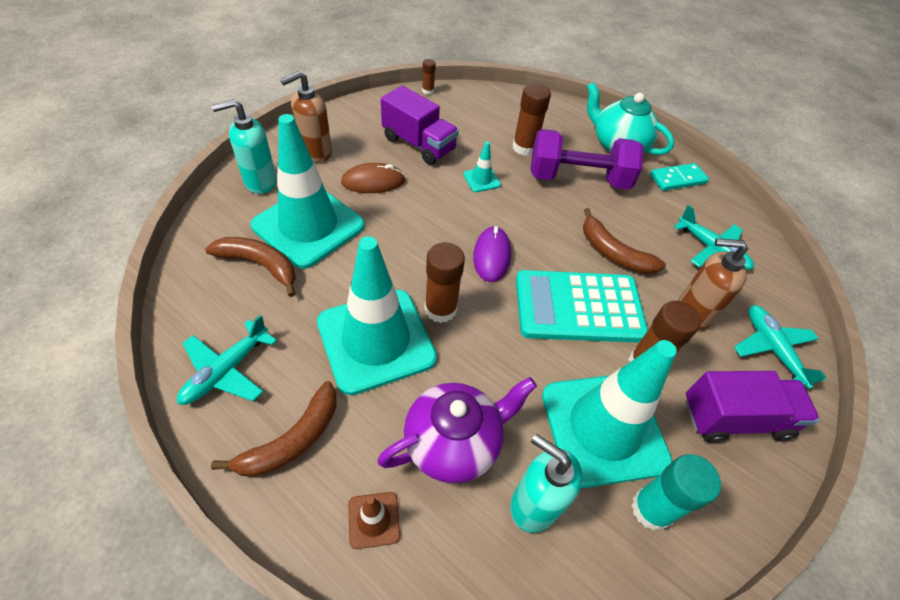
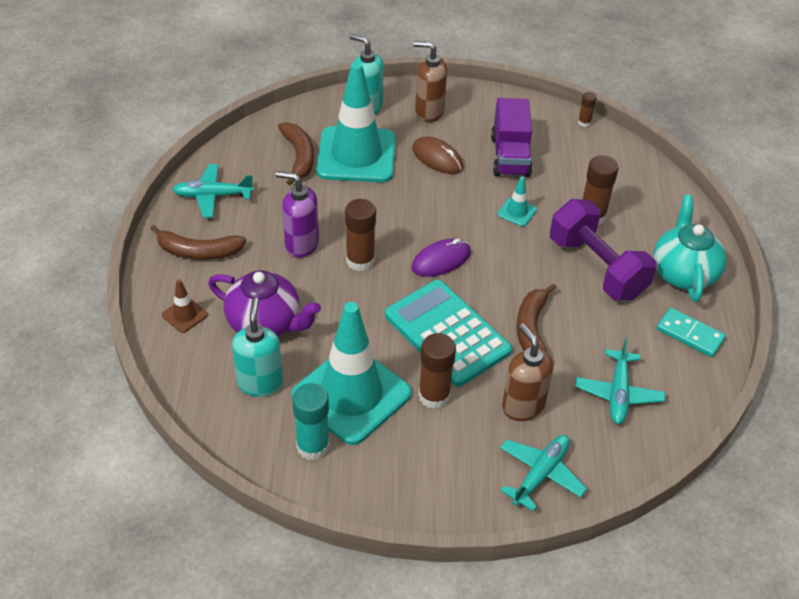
camera: 55 degrees right, 5 degrees down
turquoise traffic cone [317,236,437,395] -> purple soap dispenser [276,171,319,258]
purple truck [685,371,820,443] -> none

